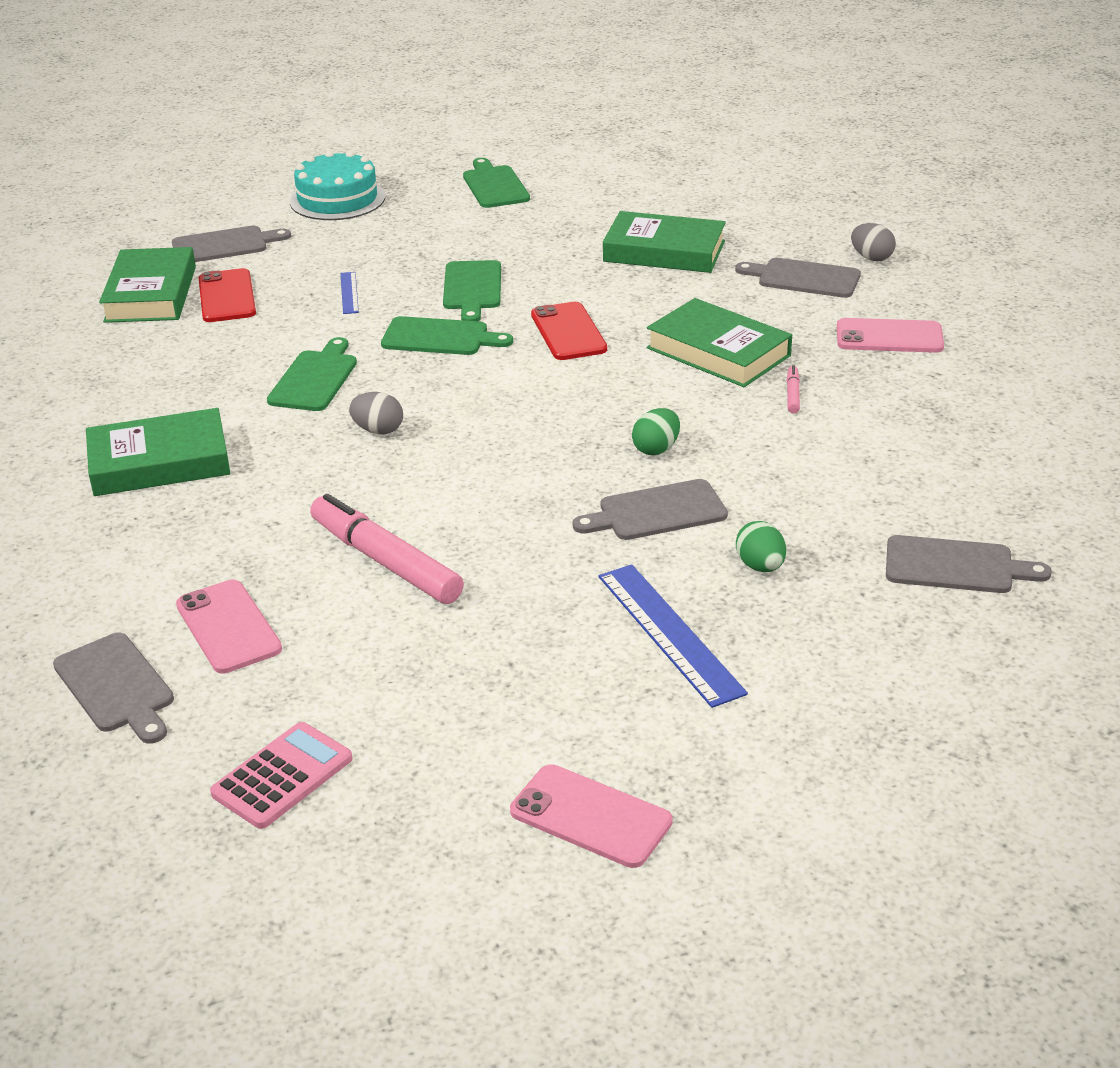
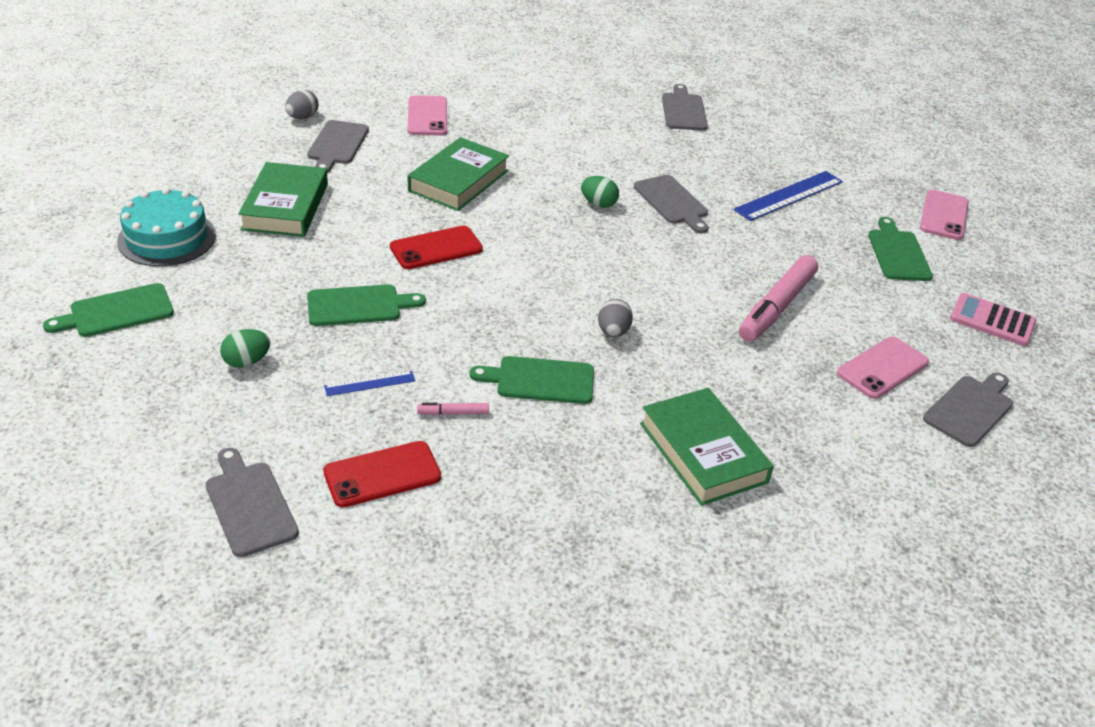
camera: 105 degrees left, 5 degrees up
green book [99,247,196,323] -> none
turquoise cake [290,151,385,220] -> turquoise cake moved to [117,187,216,266]
green cutting board [381,316,513,355] -> green cutting board moved to [868,217,933,281]
green egg [736,521,786,572] -> green egg moved to [220,329,270,368]
pink marker [787,365,800,414] -> pink marker moved to [417,403,489,415]

